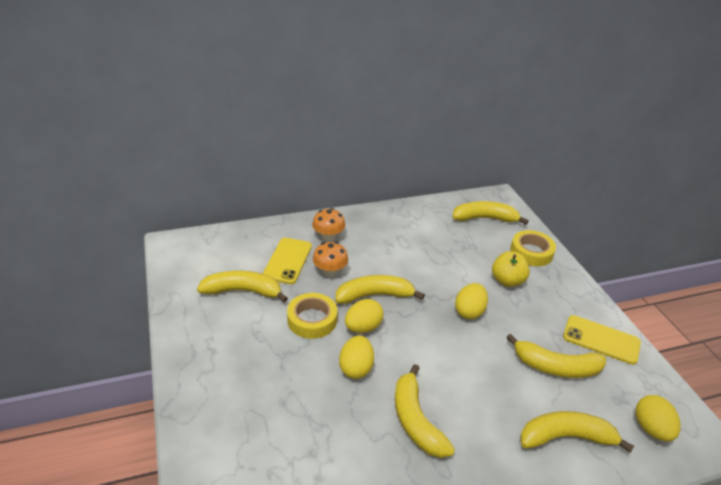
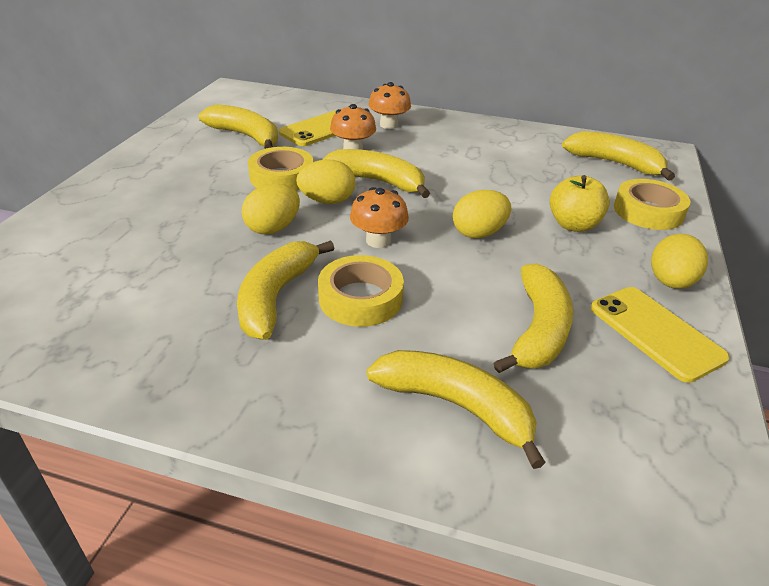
camera: 35 degrees right, 0 degrees up
yellow banana [506,334,606,378] -> yellow banana turned 120 degrees counterclockwise [494,263,573,373]
yellow egg [636,395,681,442] -> yellow egg moved to [651,234,708,289]
none -> yellow tape [318,255,404,327]
none -> orange mushroom [350,187,409,248]

